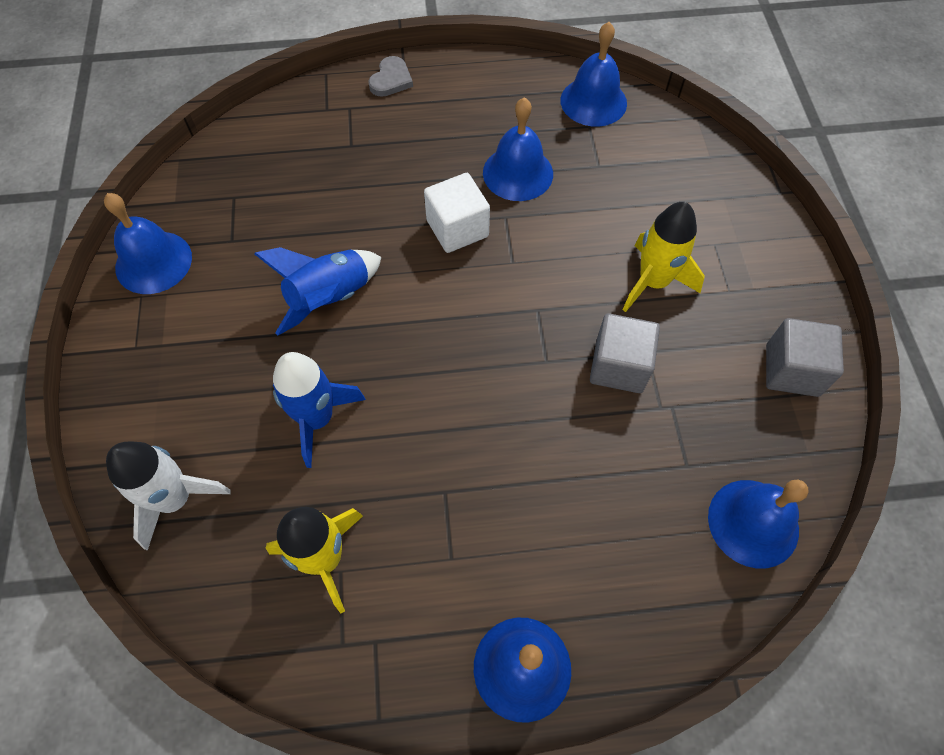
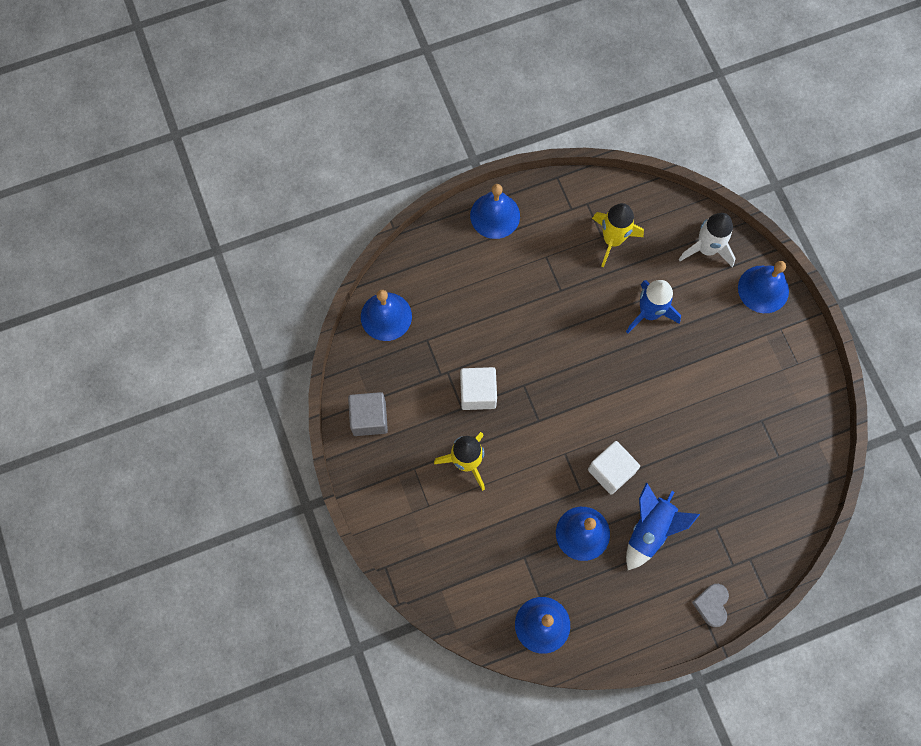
camera: 165 degrees right, 10 degrees up
blue bell [104,193,192,294] -> blue bell moved to [738,261,789,313]
blue rocket [254,247,381,336] -> blue rocket moved to [626,482,700,570]
grey cube [590,313,660,393] -> white cube [460,367,497,410]

